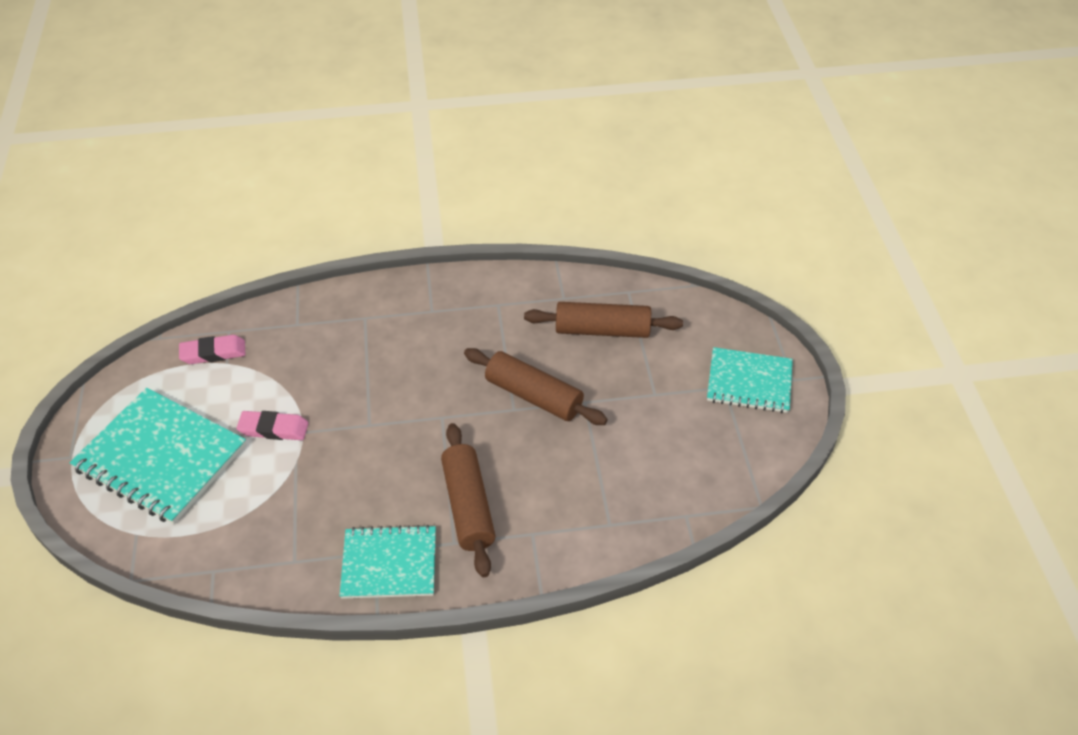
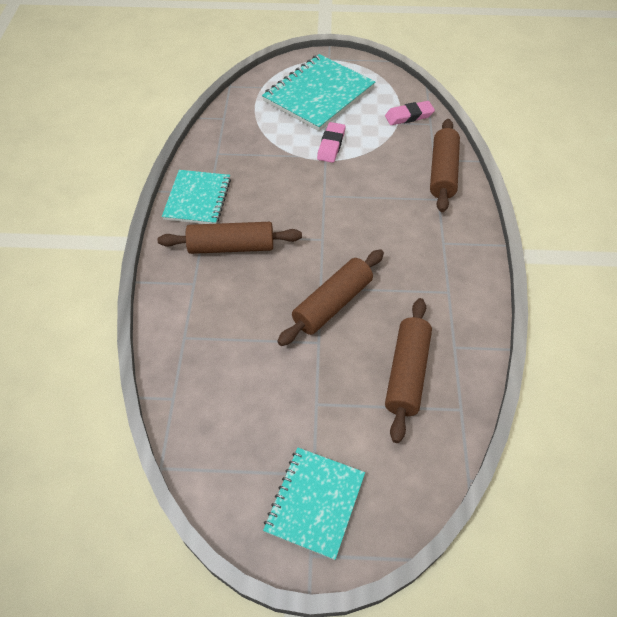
camera: 100 degrees right, 5 degrees up
pink eraser [179,335,246,364] -> pink eraser turned 75 degrees clockwise [385,101,435,125]
none -> brown rolling pin [430,119,460,212]

